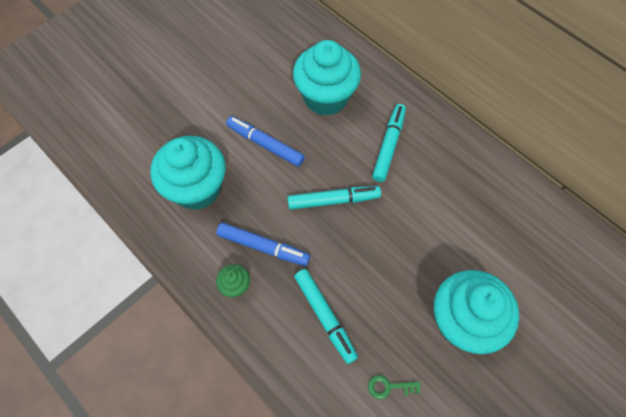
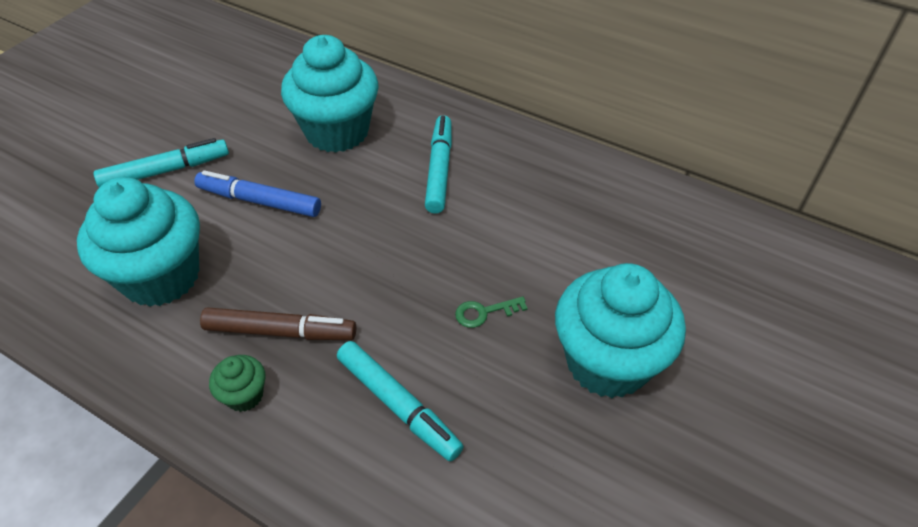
camera: 15 degrees left, 15 degrees down
blue marker [216,223,310,266] -> brown marker [200,307,356,340]
turquoise marker [287,186,381,210] -> turquoise marker moved to [94,138,229,188]
green key [368,375,421,399] -> green key moved to [455,296,528,328]

